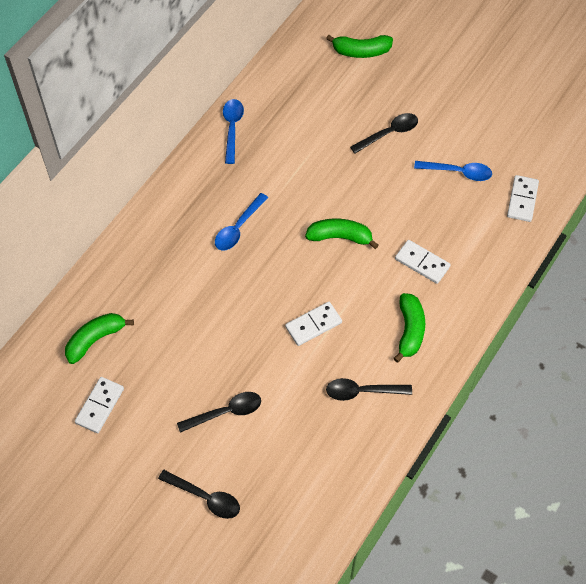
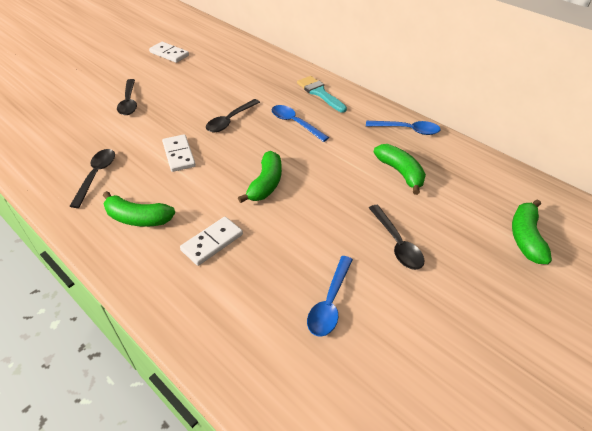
camera: 100 degrees right, 15 degrees down
green banana [65,313,134,364] -> green banana moved to [374,144,426,195]
black spoon [158,470,240,519] -> black spoon moved to [206,99,260,132]
white domino [507,175,539,222] -> none
none -> turquoise brush [297,76,347,113]

